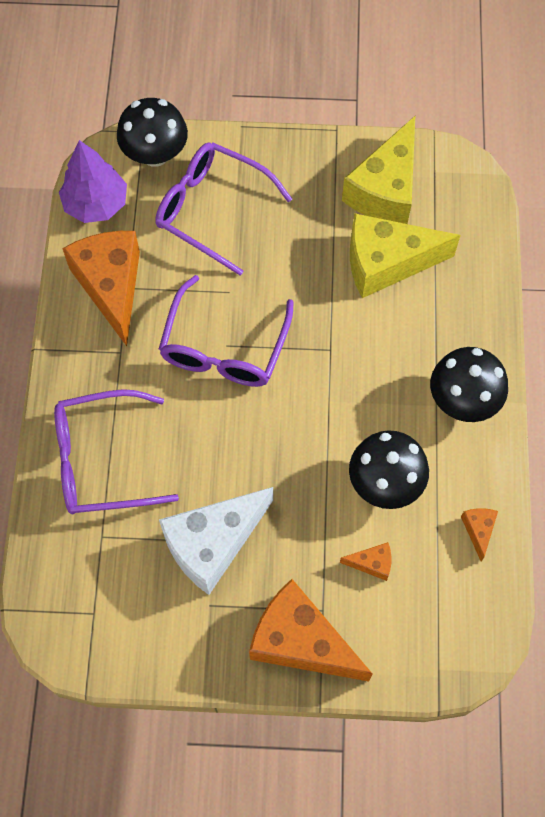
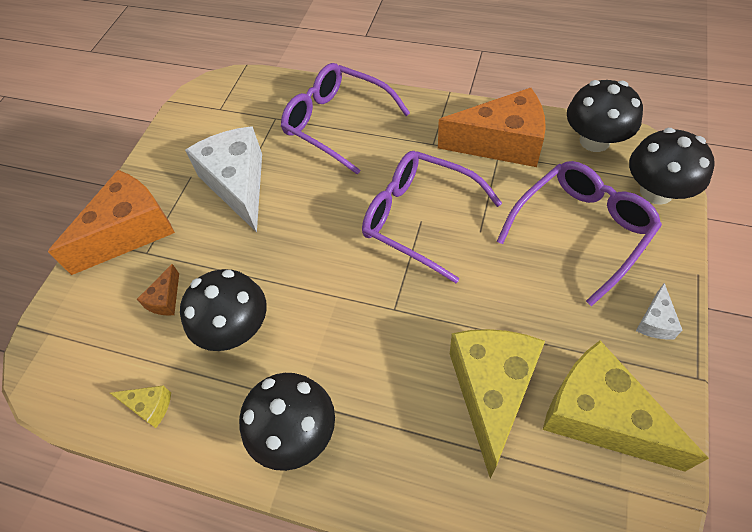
camera: 110 degrees right, 10 degrees down
purple glasses [54,389,179,514] -> purple glasses turned 60 degrees counterclockwise [281,63,410,175]
purple tree [59,140,127,223] -> black mushroom [567,80,643,152]
orange cheese [461,508,498,561] -> yellow cheese [110,386,171,428]
none -> white cheese [636,283,682,340]

